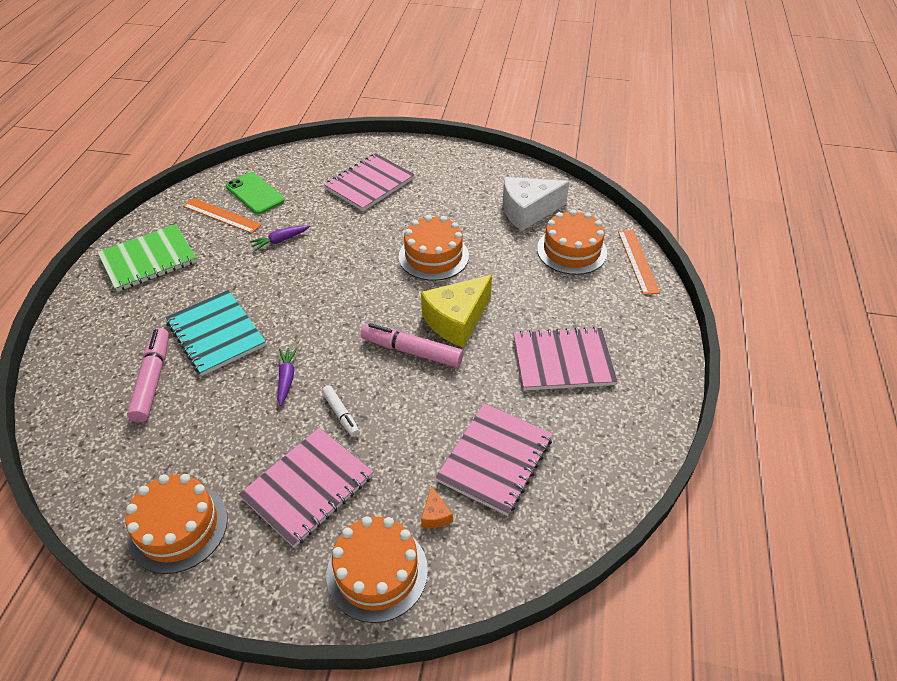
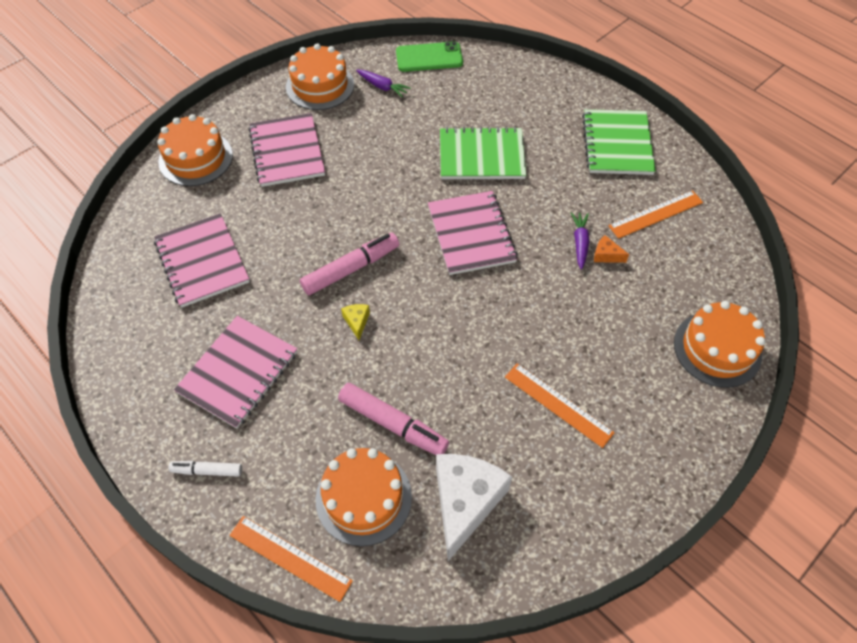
camera: 125 degrees right, 10 degrees up
pink marker [127,328,169,422] -> pink marker moved to [338,383,449,455]
turquoise notebook [166,290,266,376] -> green notebook [440,127,526,179]
green phone [226,172,285,214] -> green phone moved to [396,41,463,72]
purple carrot [278,347,298,406] -> purple carrot moved to [356,70,411,98]
white marker [322,385,359,437] -> white marker moved to [169,461,242,477]
pink notebook [324,154,415,211] -> pink notebook moved to [428,191,518,275]
orange cake [399,215,469,281] -> orange cake moved to [674,301,766,388]
yellow cheese [421,275,492,348] -> yellow cheese [341,304,370,340], size x0.41
orange cheese [421,486,453,528] -> orange cheese moved to [594,235,629,263]
none -> orange ruler [505,363,615,448]

